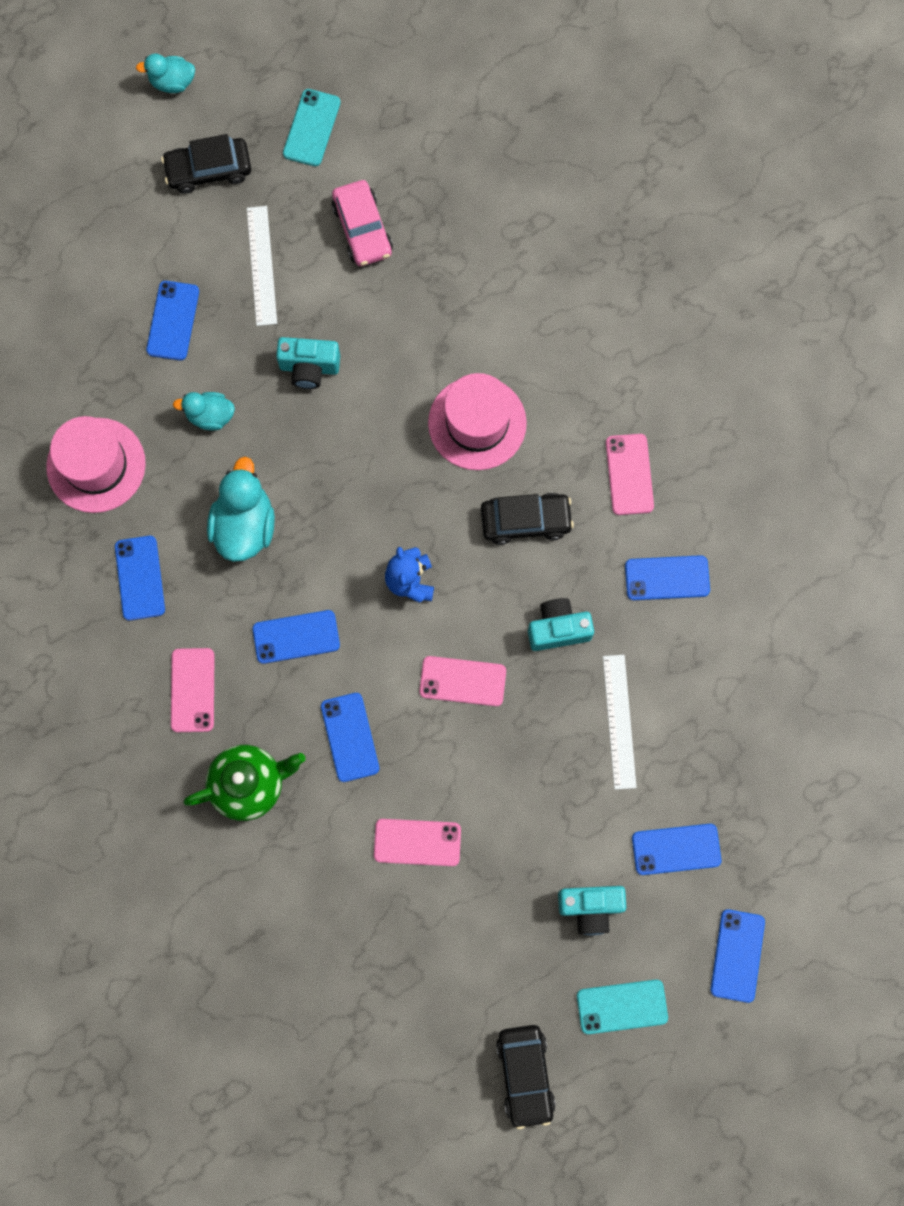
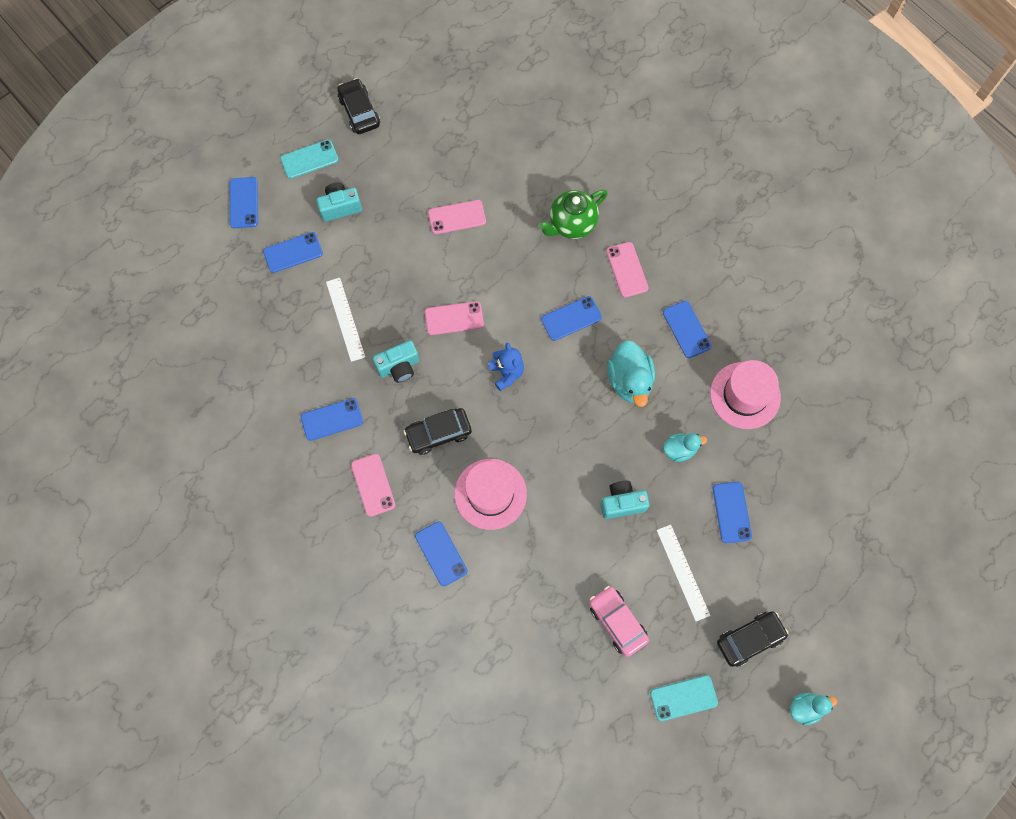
camera: 165 degrees right, 5 degrees down
turquoise phone [283,89,341,166] -> turquoise phone turned 75 degrees clockwise [650,675,718,721]
blue phone [321,693,379,782] -> blue phone moved to [415,522,468,586]

